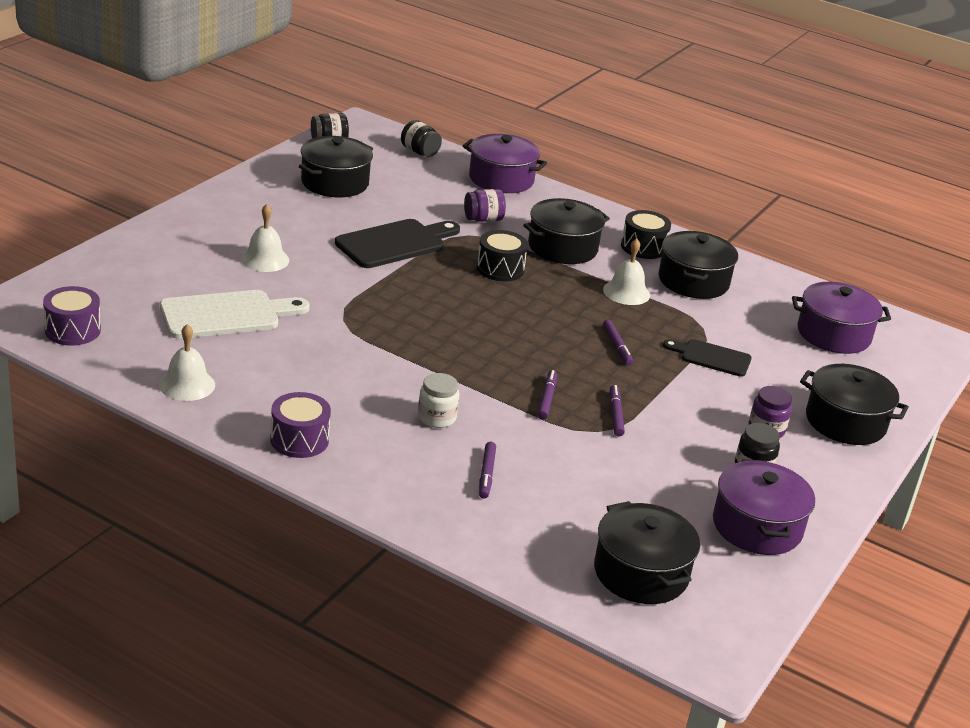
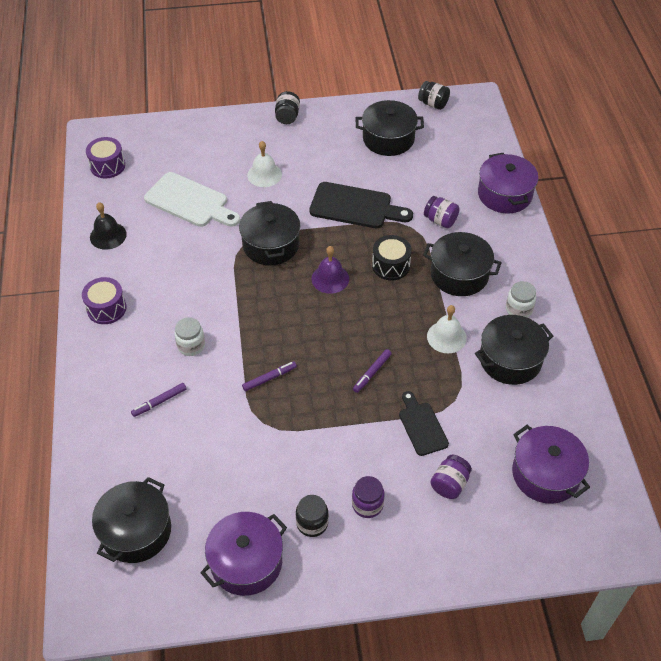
camera: 55 degrees right, 20 degrees up
white bell [159,324,215,401] -> black bell [90,202,127,250]
black jar [401,120,442,157] -> black jar moved to [275,91,300,124]
purple marker [610,385,625,437] -> none
black drum [621,210,671,259] -> white jar [506,281,536,318]
black pot [800,364,909,445] -> black pot moved to [239,201,300,266]
none -> purple bell [311,246,349,294]
none -> purple jar [431,455,472,499]

